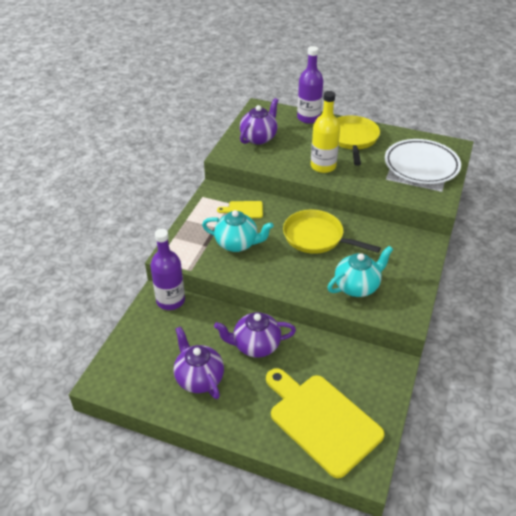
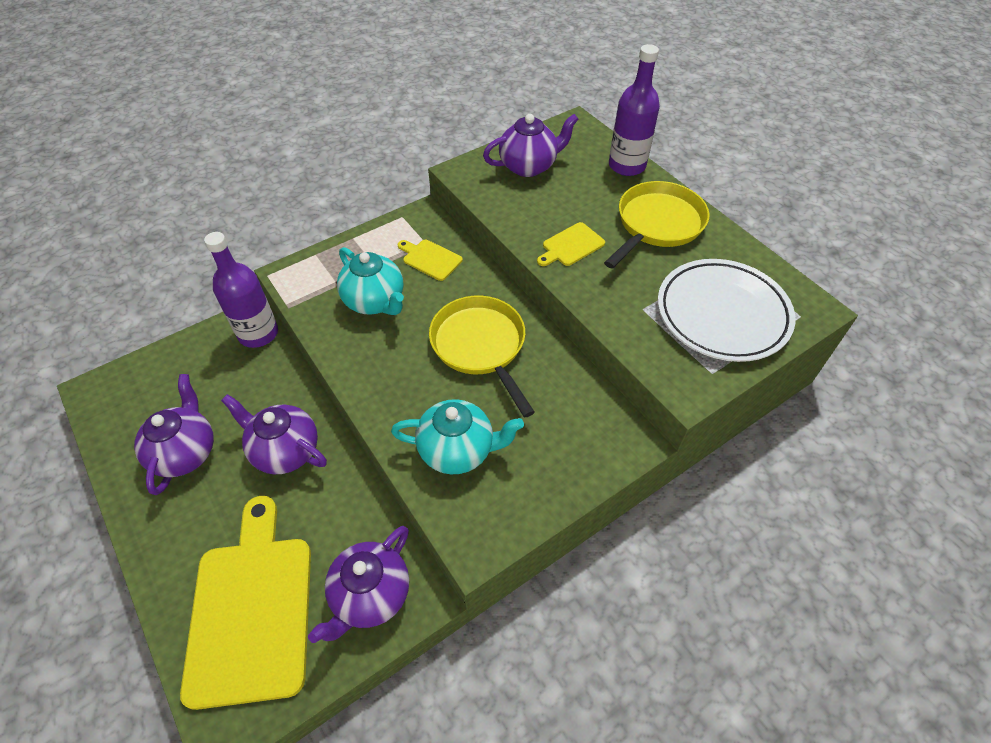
camera: 35 degrees right, 10 degrees up
yellow bottle [311,91,340,173] -> yellow cutting board [537,222,605,266]
none -> purple teapot [308,526,409,643]

